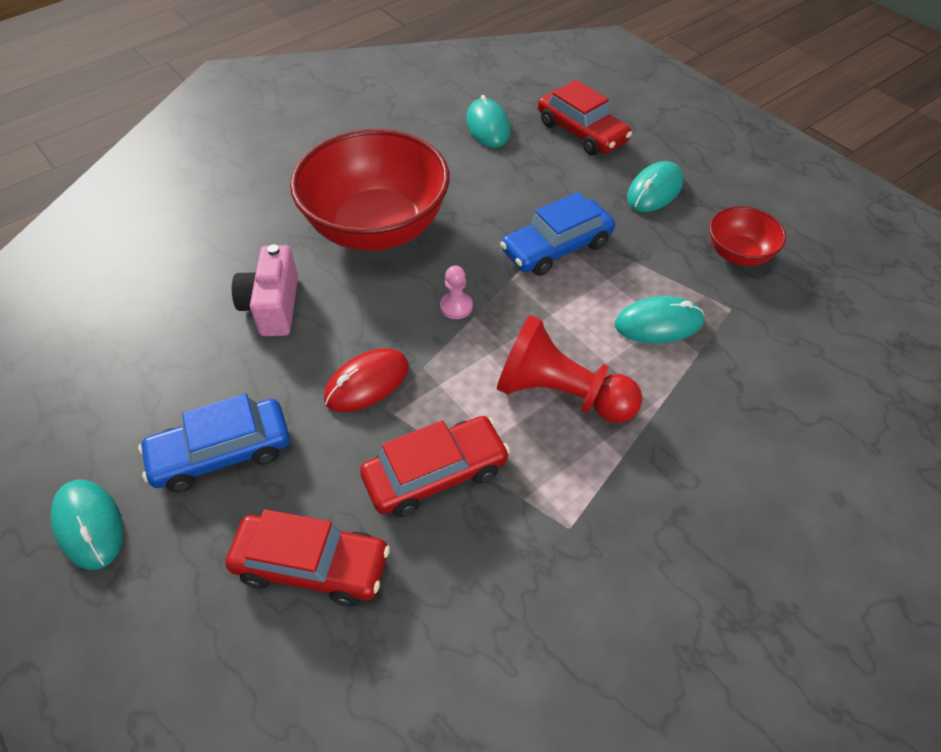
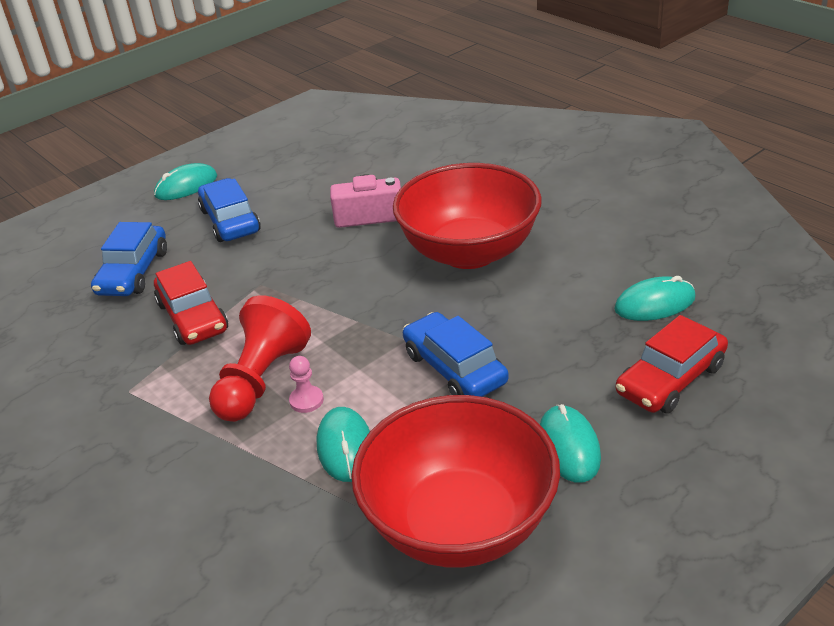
camera: 90 degrees right, 15 degrees down
red car [225,509,390,606] -> blue car [91,222,167,296]
red mouse [324,348,409,412] -> none
pink pawn [440,266,473,319] -> pink pawn moved to [289,356,324,413]
turquoise mouse [627,161,683,212] -> turquoise mouse turned 45 degrees clockwise [540,404,601,482]
red bowl [709,206,786,266] -> red bowl [351,395,560,568], size x2.12

